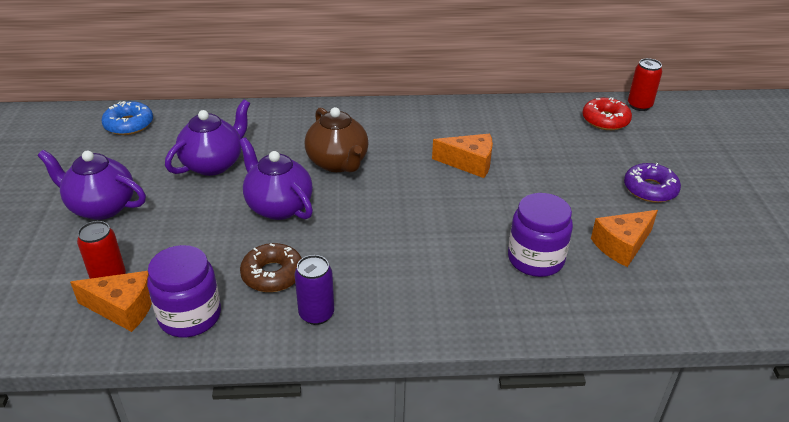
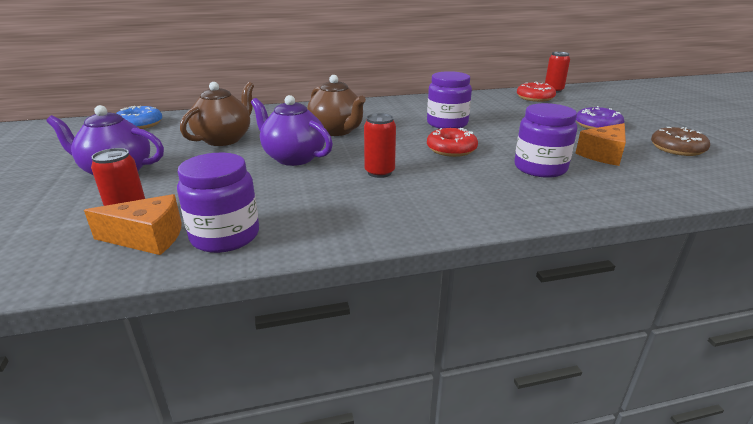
camera: 10 degrees left, 10 degrees down
purple teapot [165,100,250,176] -> brown teapot [180,82,254,146]
brown donut [240,243,302,292] -> brown donut moved to [651,127,710,156]
purple can [295,255,334,325] -> none
orange cheese [432,134,493,178] -> purple jar [427,71,472,129]
none -> red can [364,113,396,178]
none -> red donut [427,128,478,157]

